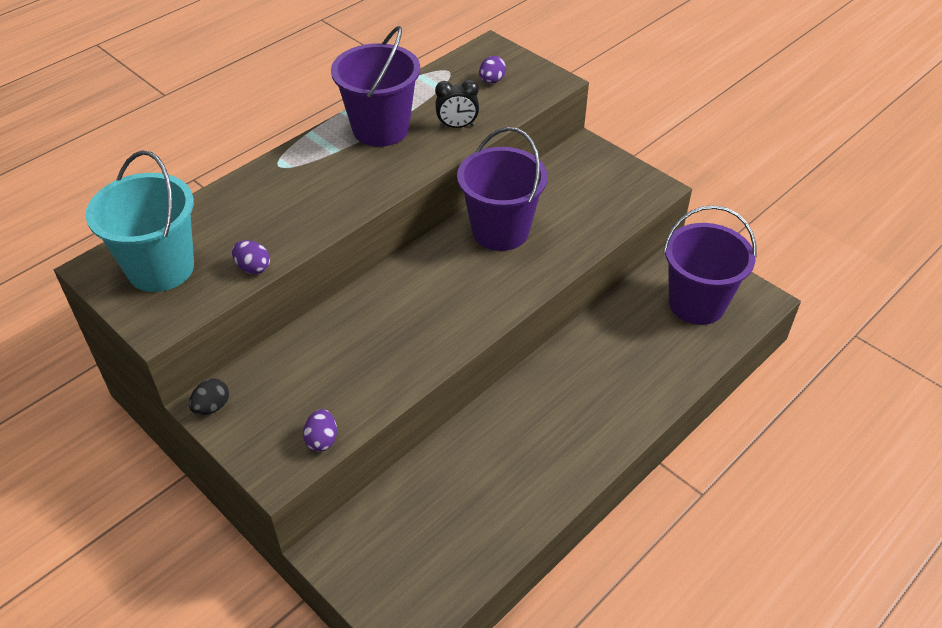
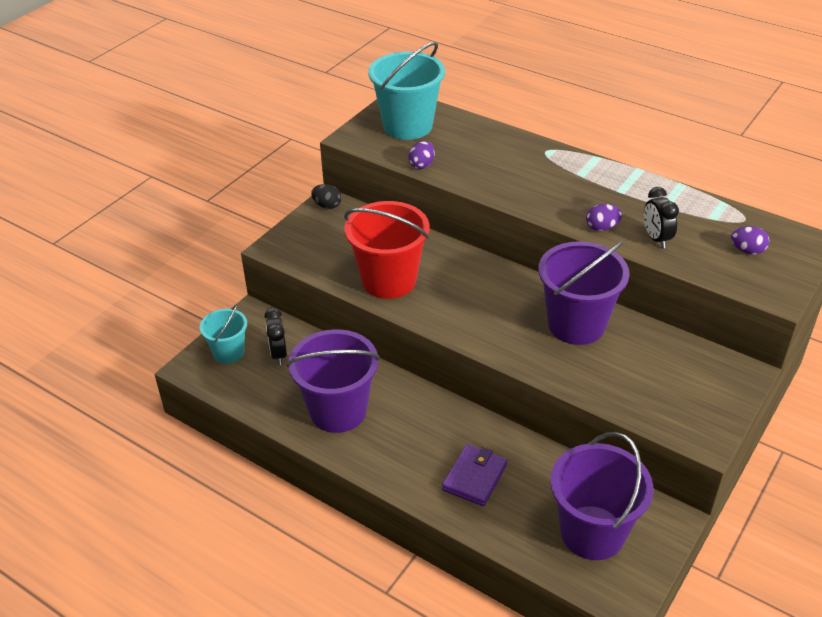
camera: 80 degrees right, 5 degrees down
purple egg [303,409,337,452] -> purple egg moved to [586,204,622,231]
purple bucket [331,26,420,147] -> purple bucket moved to [287,329,380,433]
none -> turquoise bucket [200,304,247,364]
none -> black clock [264,308,287,365]
none -> red bucket [344,201,430,299]
none -> purple wallet [442,444,507,506]

